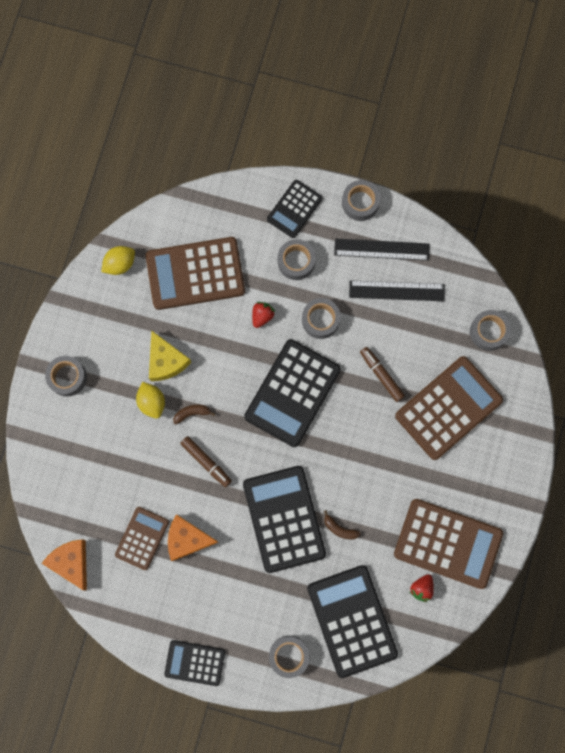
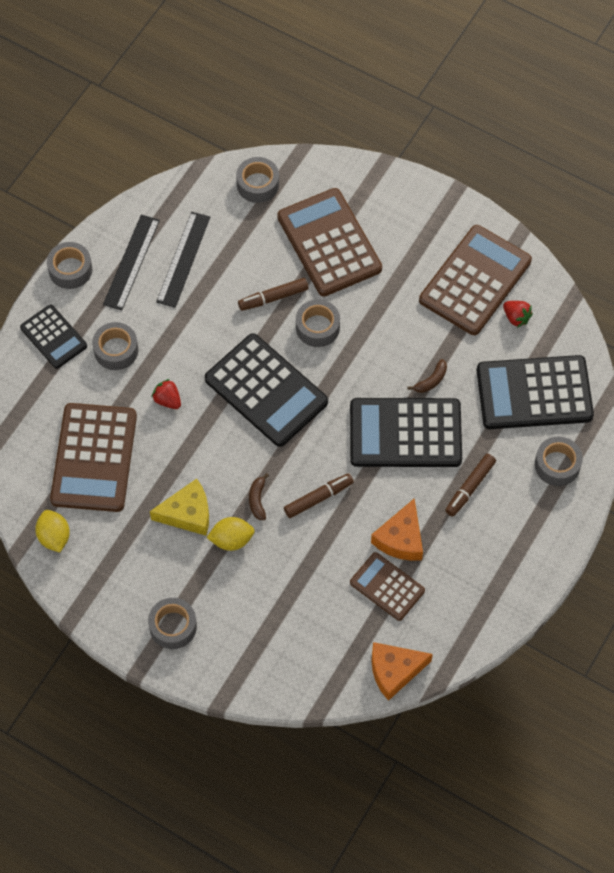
camera: 75 degrees left, 15 degrees down
black calculator [164,640,225,686] -> none
grey tape [302,298,341,339] -> grey tape moved to [296,299,340,347]
none -> brown marker [445,454,496,517]

